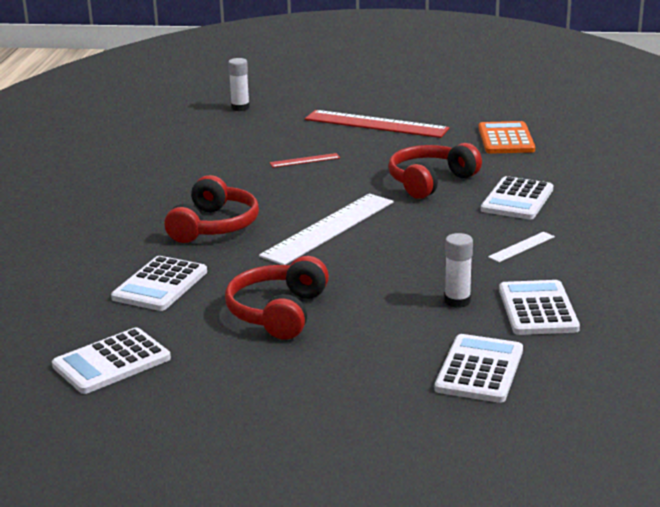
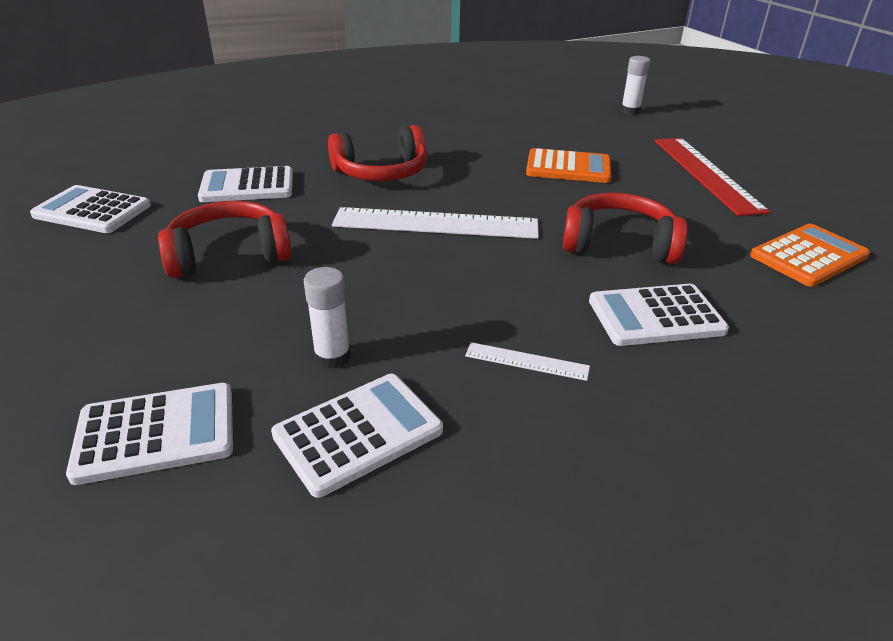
camera: 55 degrees right, 10 degrees up
red ruler [269,153,340,168] -> orange calculator [526,148,611,183]

